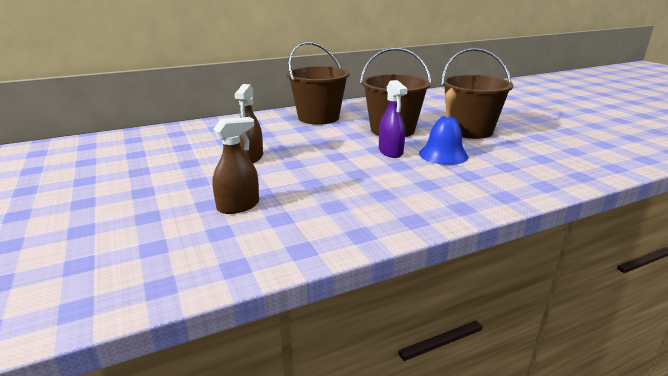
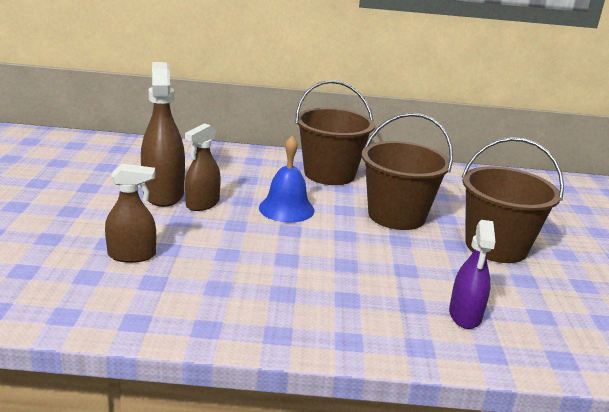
camera: 25 degrees right, 0 degrees up
purple spray bottle [379,80,407,158] -> purple spray bottle moved to [449,220,495,329]
blue bell [419,87,468,165] -> blue bell moved to [259,136,314,223]
none -> brown spray bottle [141,62,185,207]

